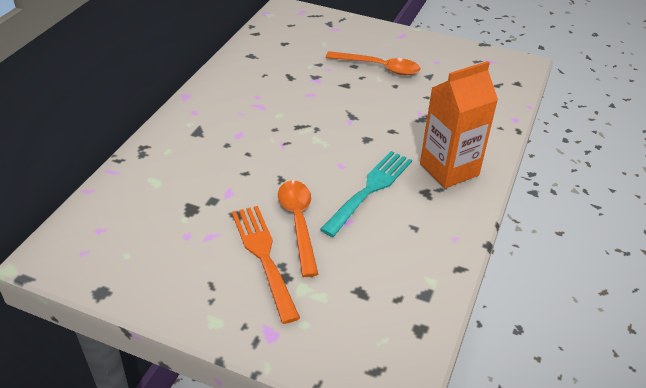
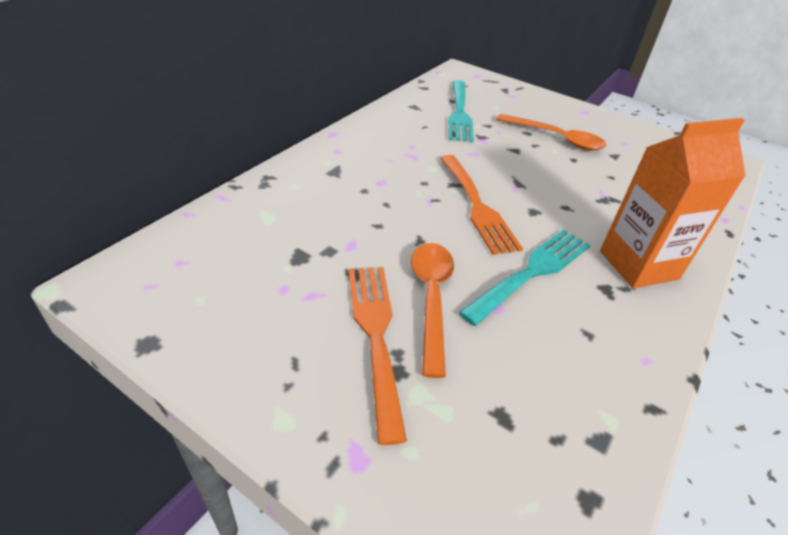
camera: 10 degrees right, 0 degrees up
none -> orange fork [440,155,523,255]
none -> turquoise fork [448,80,474,142]

